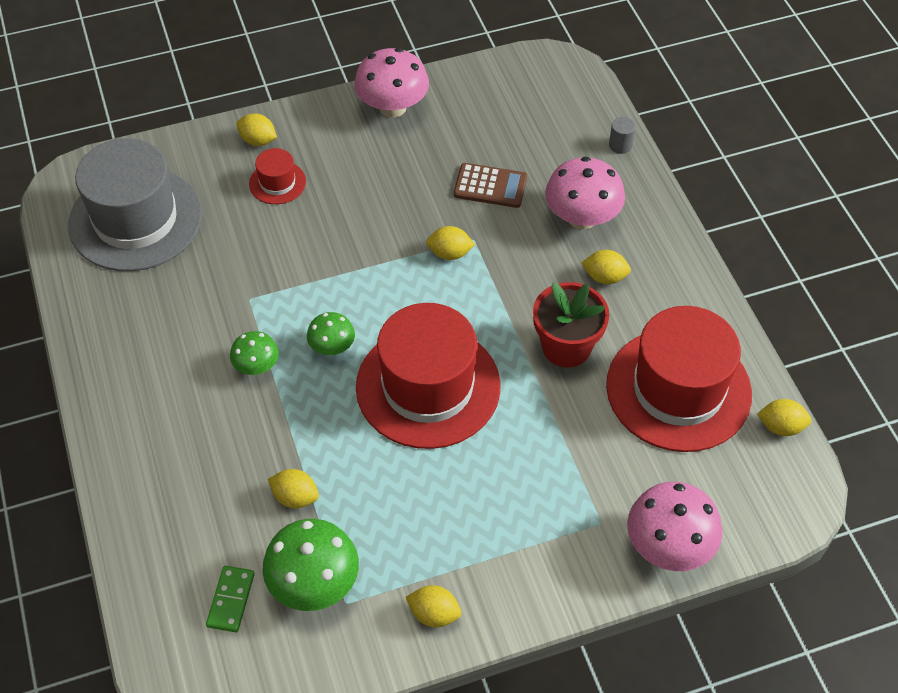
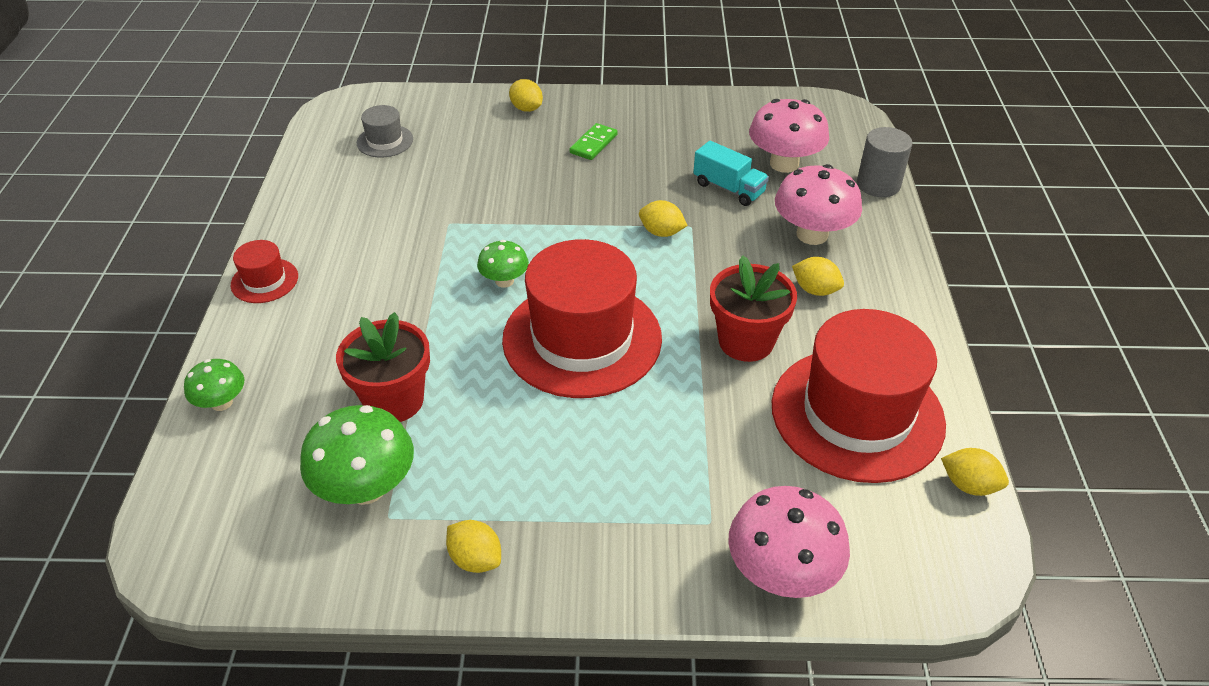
camera: 20 degrees right, 10 degrees down
grey hat [68,138,202,271] -> grey hat [357,105,413,157], size x0.44
green domino [206,566,255,632] -> green domino moved to [570,123,618,160]
green mushroom [230,331,279,375] -> green mushroom moved to [184,359,244,411]
red hat [249,148,306,204] -> red hat moved to [231,240,298,303]
yellow lemon [268,469,319,508] -> red flower pot [336,312,430,422]
pink mushroom [354,48,429,118] -> pink mushroom moved to [749,99,829,173]
brown calculator [454,163,527,208] -> turquoise truck [693,141,769,206]
grey cylinder [609,117,635,154] -> grey cylinder [857,127,912,197], size x1.75

